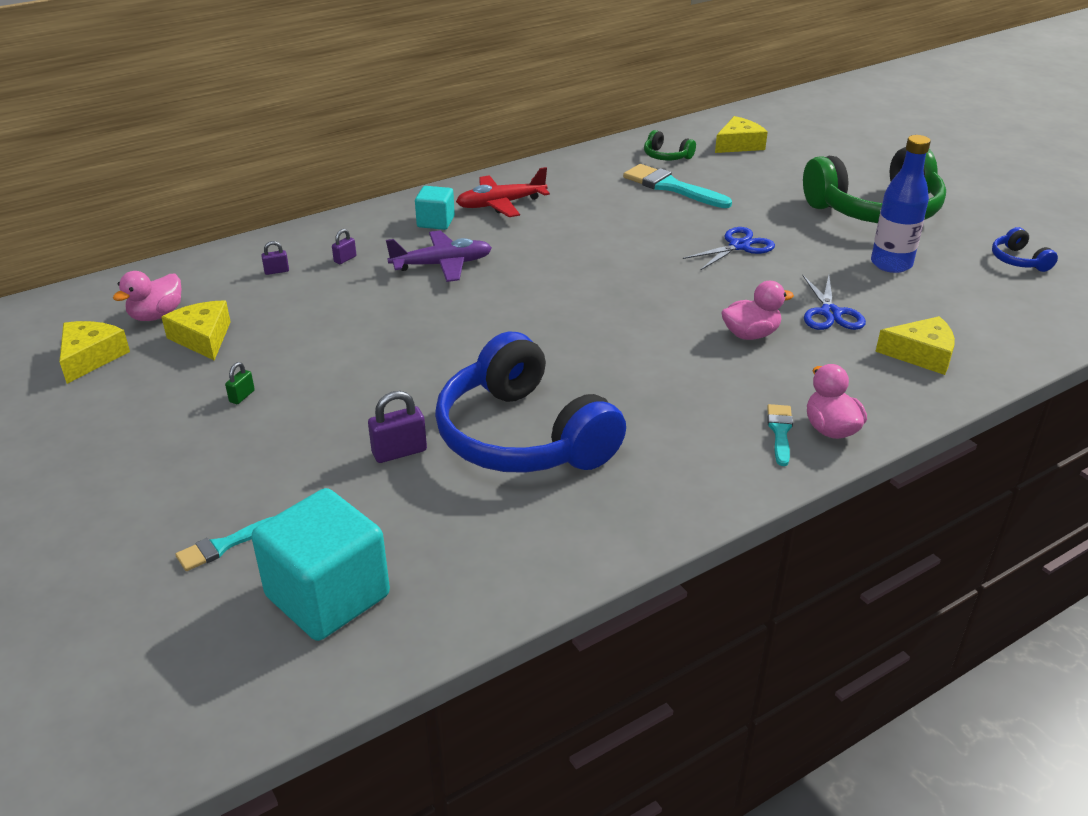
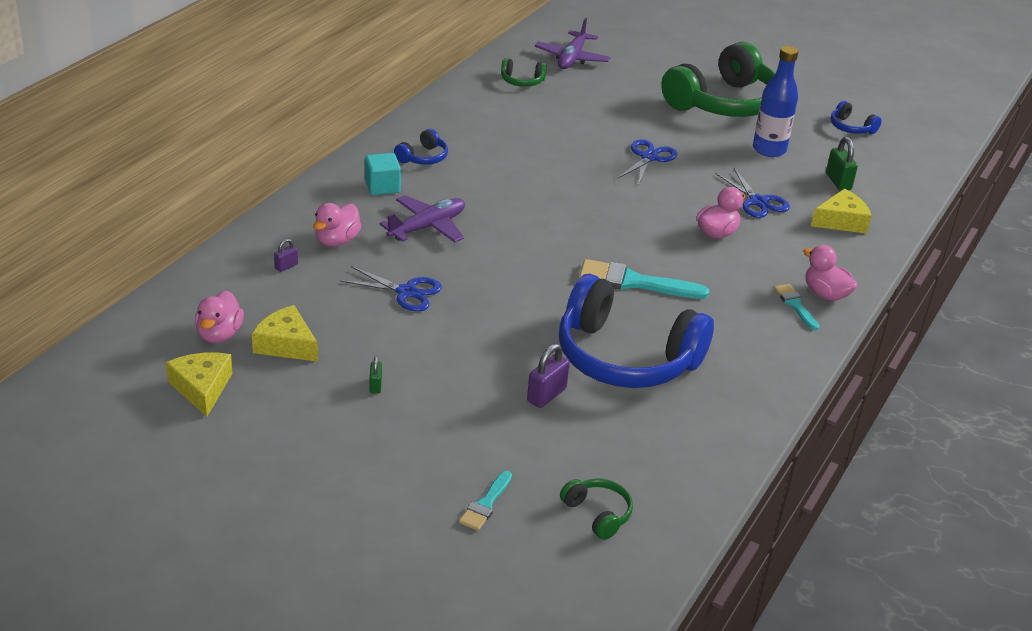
camera: 30 degrees left, 0 degrees up
turquoise cube [251,488,390,641] -> green headphones [560,478,633,540]
purple padlock [332,229,356,264] -> pink duck [313,203,362,247]
red plane [456,167,550,217] -> blue headphones [394,129,448,165]
turquoise brush [623,164,732,208] -> turquoise brush moved to [579,259,709,299]
yellow cheese [715,116,768,153] -> purple plane [535,18,611,69]
none -> blue scissors [340,266,442,312]
none -> green padlock [826,137,858,191]

